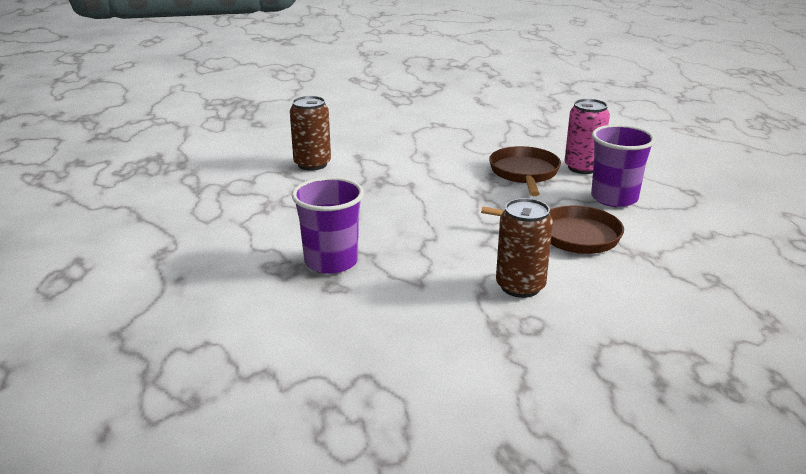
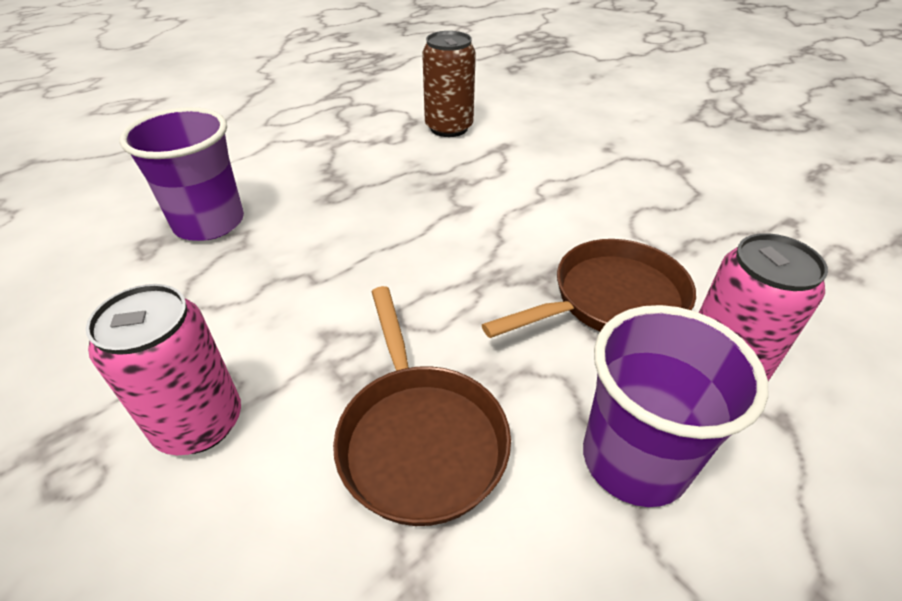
camera: 60 degrees right, 15 degrees up
brown can [496,198,553,298] -> pink can [86,284,241,455]

